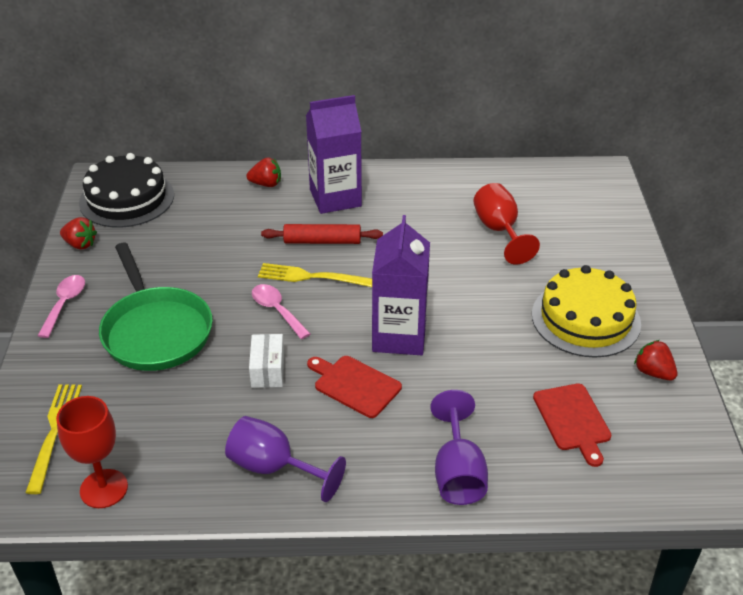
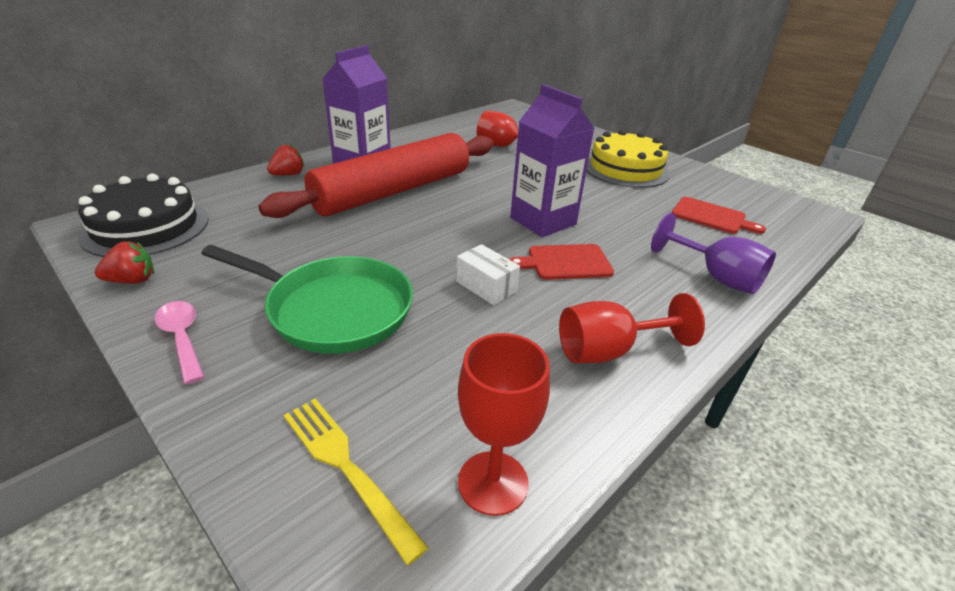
camera: 45 degrees left, 5 degrees down
purple goblet [225,416,346,502] -> red goblet [559,293,705,363]
pink spoon [252,284,311,339] -> none
yellow fork [258,263,372,287] -> none
red rolling pin [261,224,383,244] -> red rolling pin [258,133,494,218], size x2.22
red strawberry [634,340,677,380] -> none

